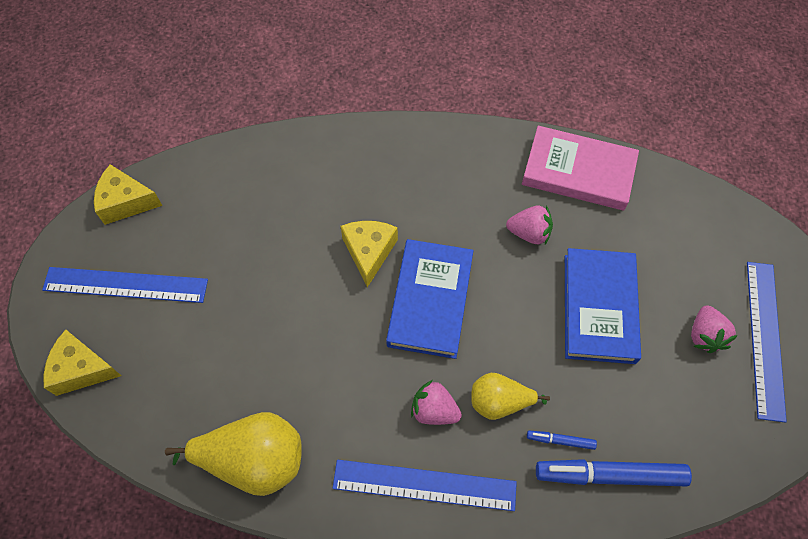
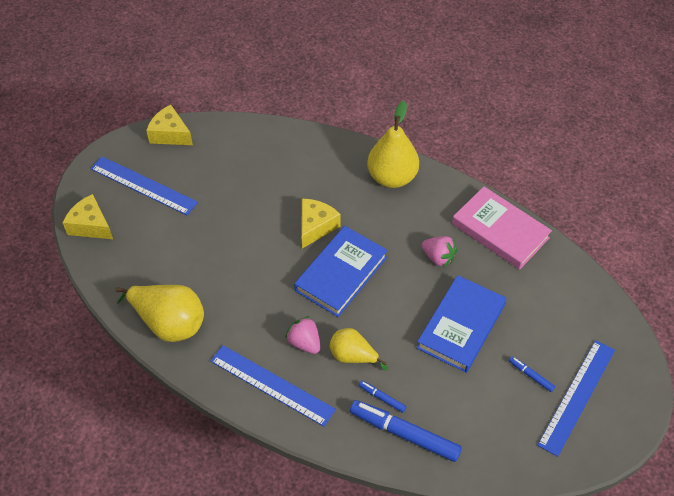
camera: 25 degrees right, 10 degrees down
pink strawberry [691,305,738,353] -> blue marker [509,356,555,392]
none -> yellow pear [367,101,419,188]

